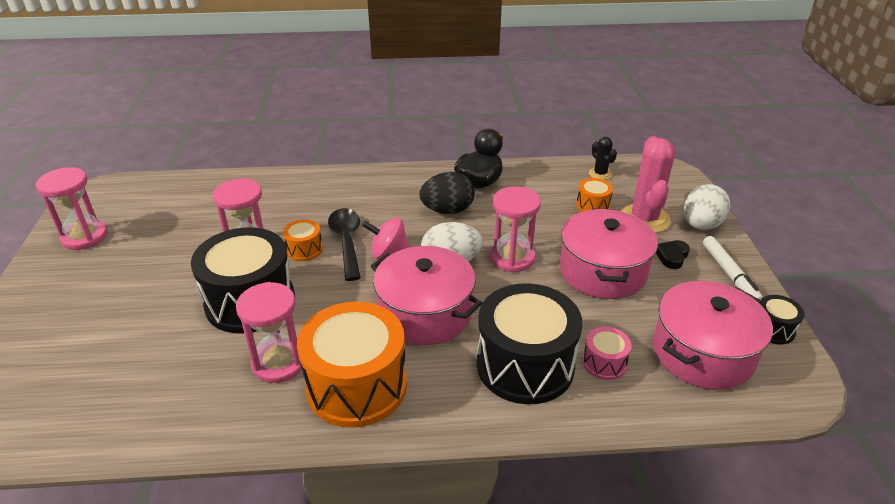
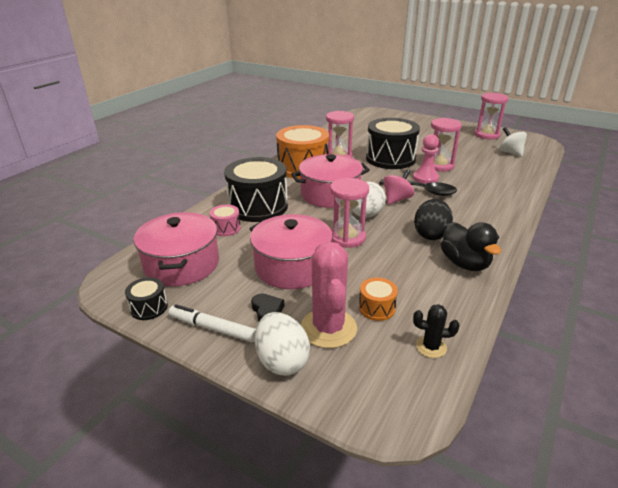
camera: 125 degrees right, 5 degrees down
orange drum [283,219,323,261] -> pink pawn [413,134,439,184]
pink cactus [621,136,675,233] -> pink cactus turned 45 degrees clockwise [301,242,357,348]
none -> white spinning top [499,127,527,157]

